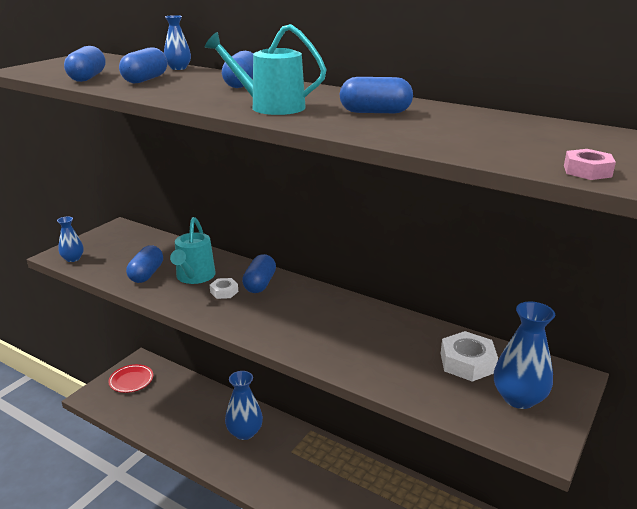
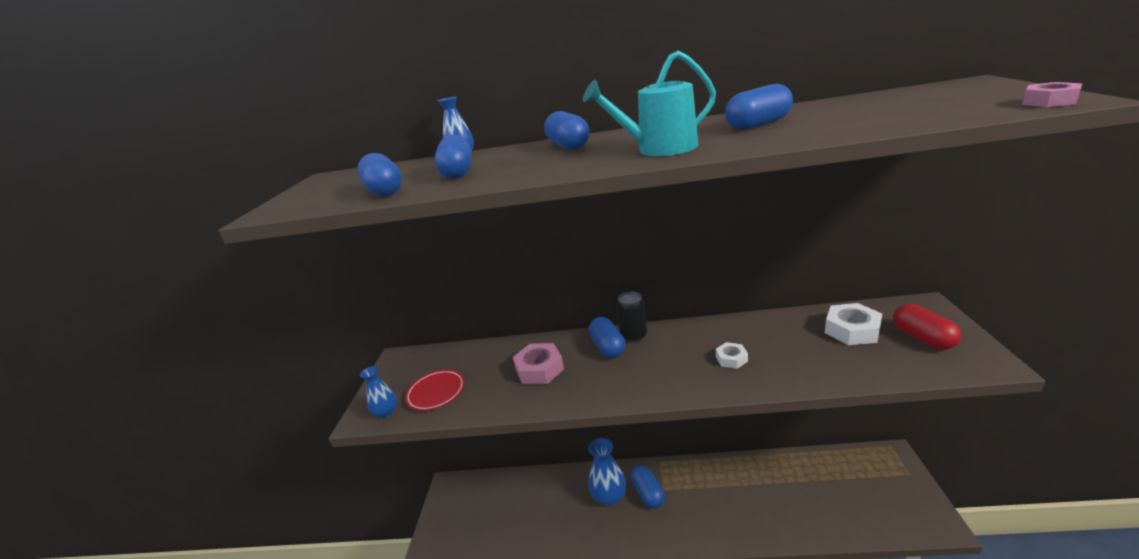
camera: 25 degrees left, 0 degrees up
red plate [108,364,153,393] -> red plate moved to [405,369,465,411]
blue capsule [126,245,163,283] -> blue capsule moved to [631,465,665,508]
turquoise watering can [170,217,216,284] -> pink nut [513,343,564,384]
white nut [210,278,238,299] -> white nut moved to [716,342,748,369]
blue vase [494,302,555,409] -> red capsule [893,304,962,350]
none -> black can [617,292,647,343]

